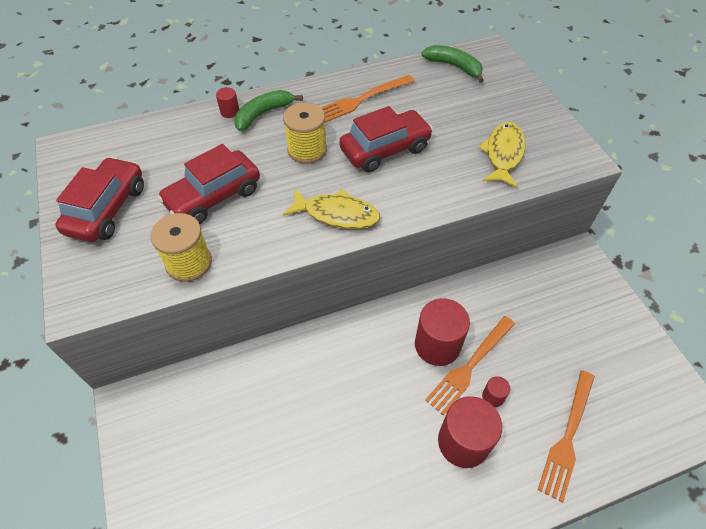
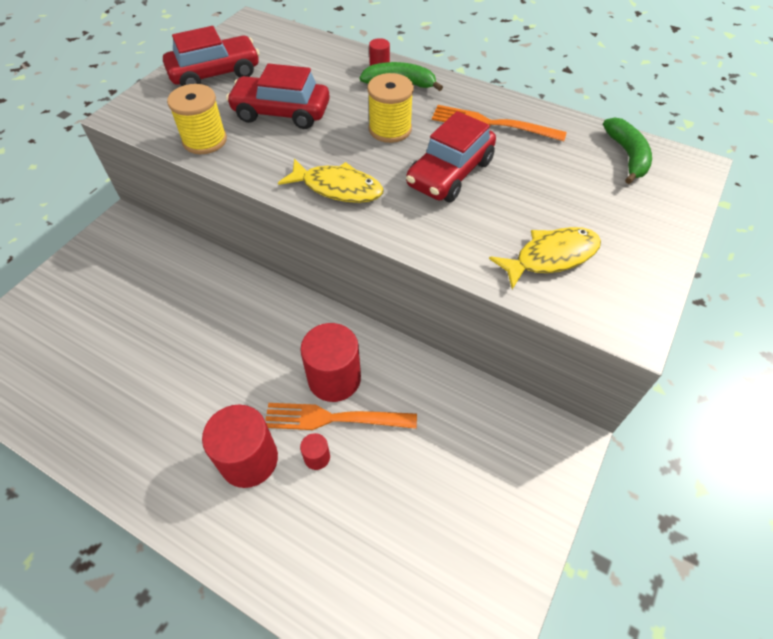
camera: 50 degrees right, 0 degrees up
yellow fish [283,189,380,229] -> yellow fish turned 45 degrees counterclockwise [278,158,384,203]
red car [339,106,433,172] -> red car turned 105 degrees clockwise [406,111,496,202]
orange fork [538,370,595,503] -> none

